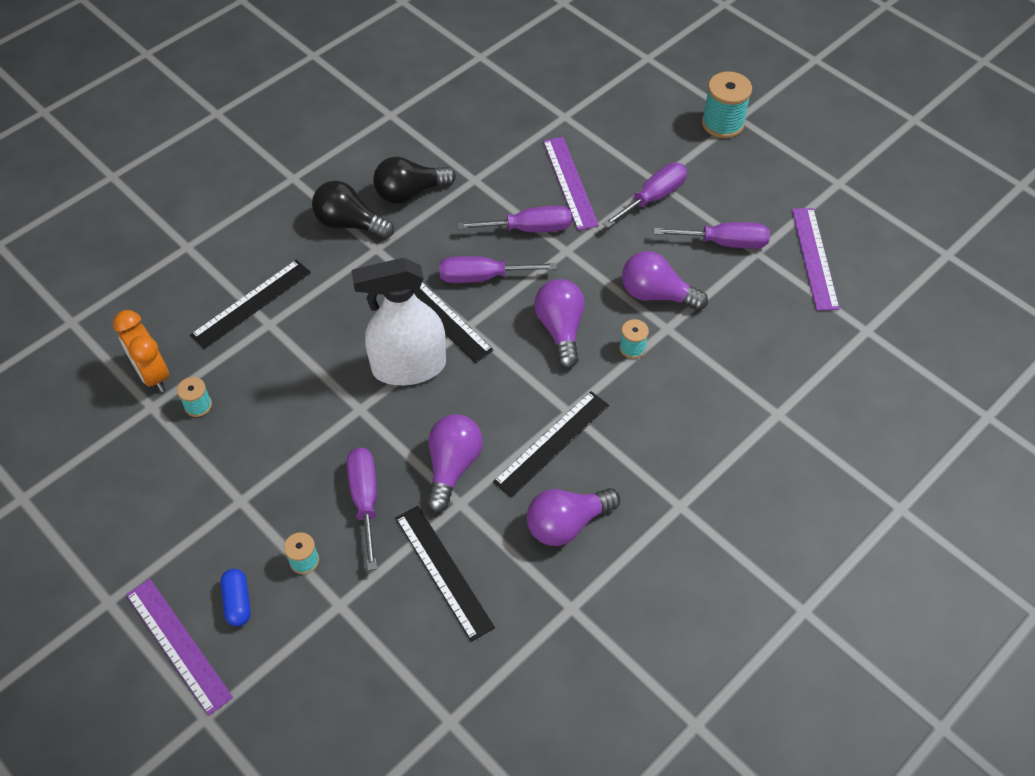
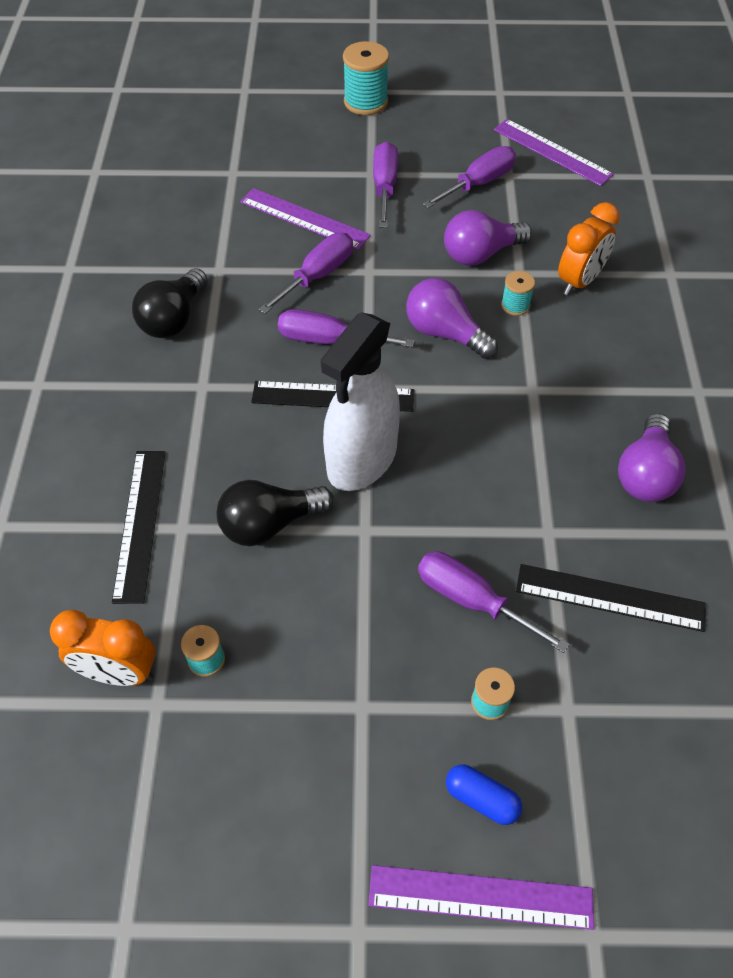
camera: 45 degrees left, 0 degrees up
black light bulb [312,181,394,239] -> black light bulb moved to [216,480,333,546]
purple light bulb [427,415,483,512] -> none
purple screwdriver [439,256,557,283] -> purple screwdriver turned 60 degrees clockwise [278,309,414,348]
black ruler [493,391,609,498] -> none
none -> orange clock [558,202,620,296]

